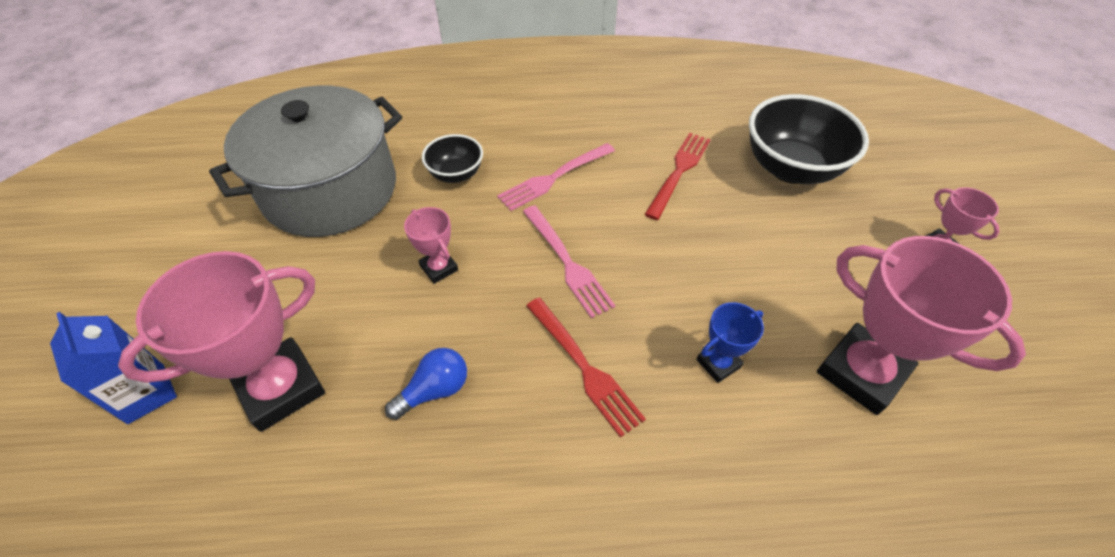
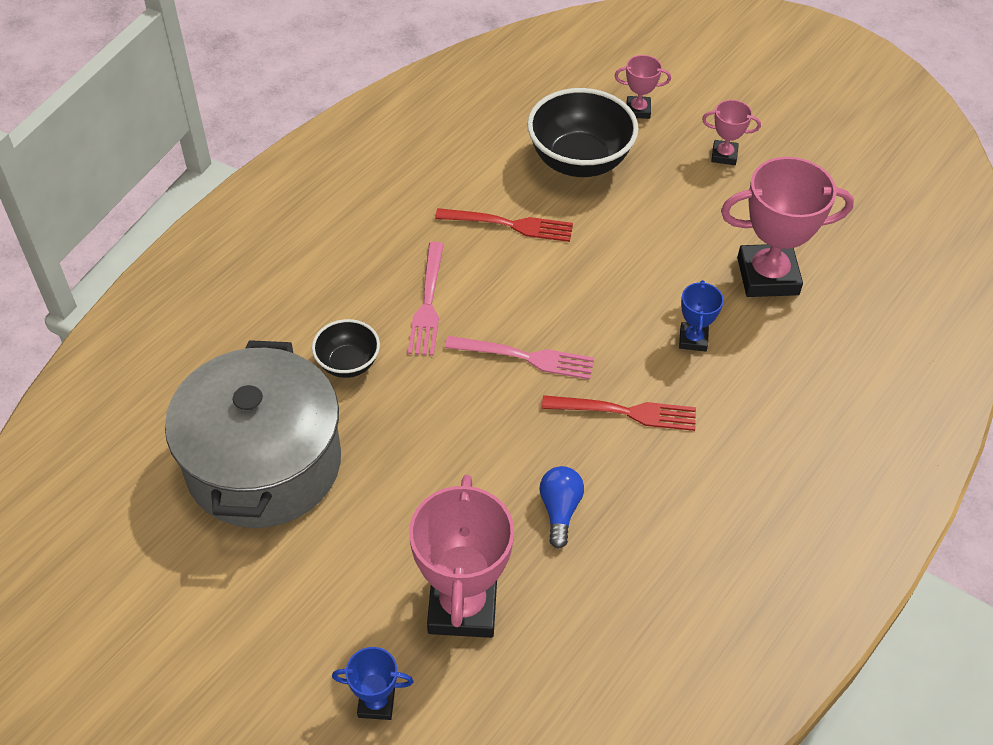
camera: 50 degrees left, 0 degrees up
blue carton [50,312,177,424] -> blue trophy [332,647,414,720]
pink trophy [404,207,458,284] -> pink trophy moved to [614,55,671,119]
red fork [645,133,711,220] -> red fork turned 120 degrees clockwise [435,208,573,242]

